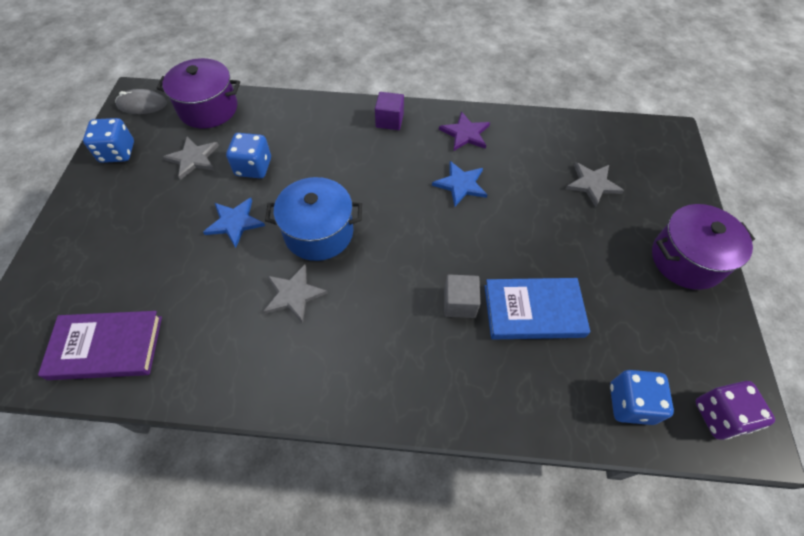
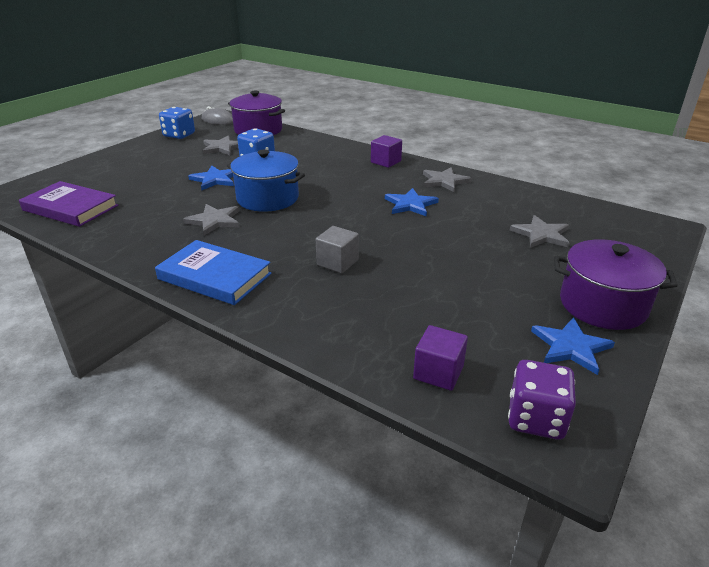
camera: 30 degrees right, 25 degrees down
purple star [439,111,490,151] -> grey star [423,167,472,193]
blue book [484,278,590,340] -> blue book moved to [155,240,272,305]
blue dice [610,370,674,425] -> purple cube [413,325,468,391]
none -> blue star [531,317,615,375]

